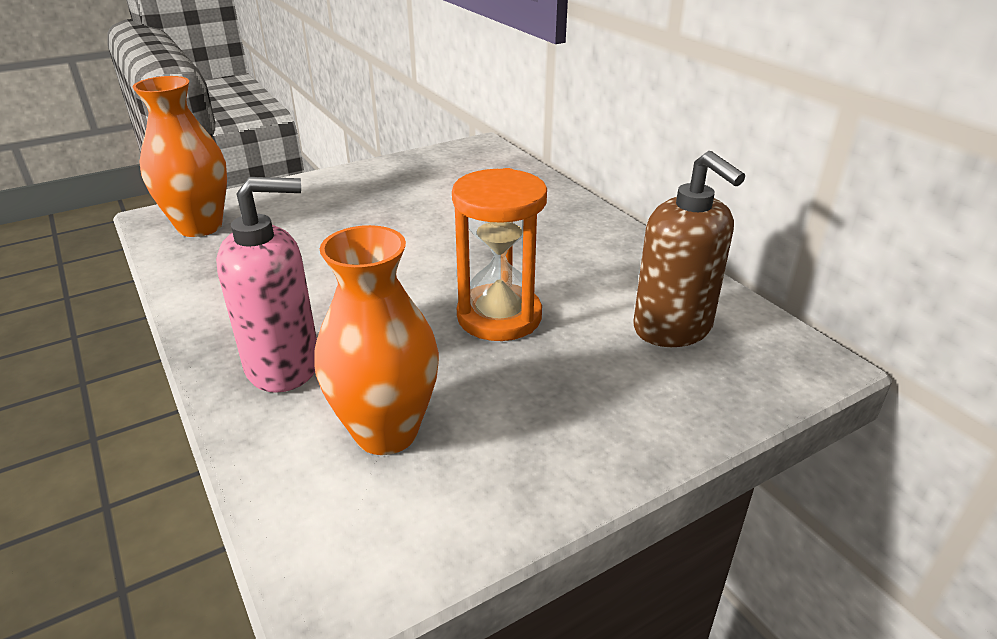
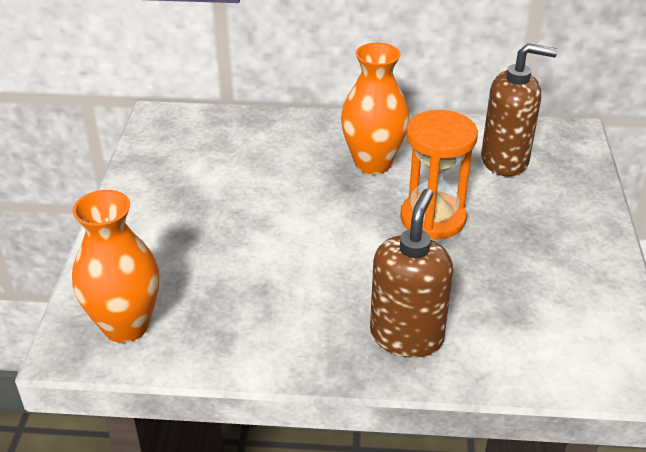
camera: 55 degrees left, 5 degrees up
pink soap dispenser [216,177,317,393] -> brown soap dispenser [370,189,453,358]
orange vase [314,225,439,455] -> orange vase moved to [341,43,409,174]

